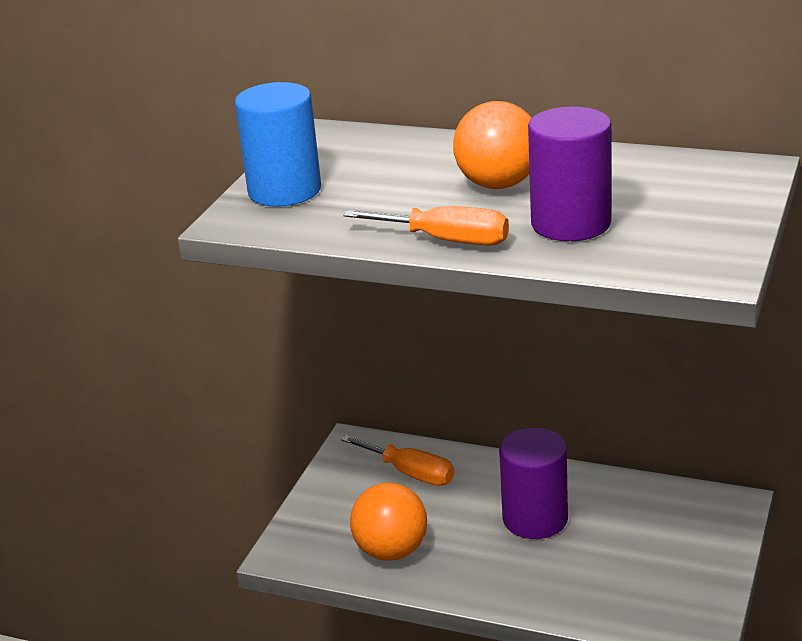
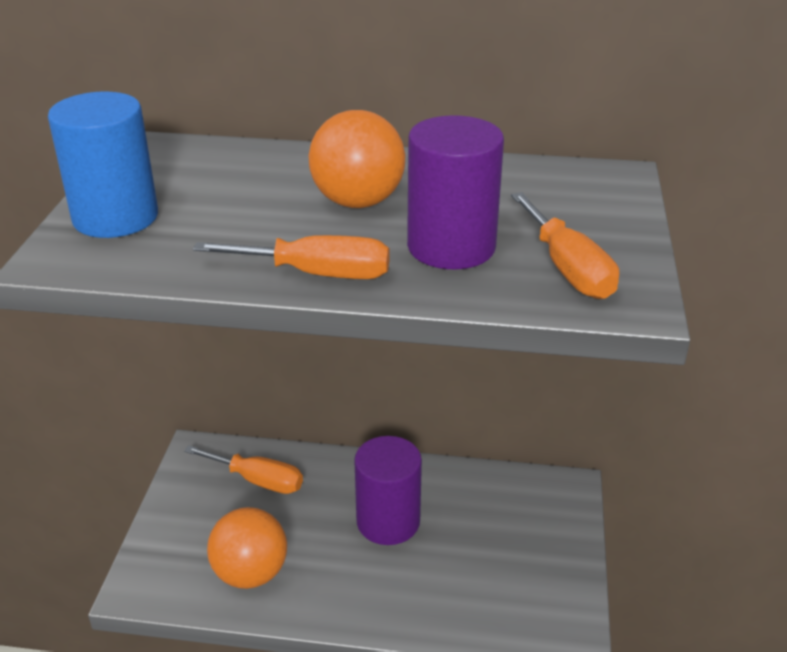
camera: 15 degrees left, 5 degrees up
none -> orange screwdriver [511,192,619,299]

